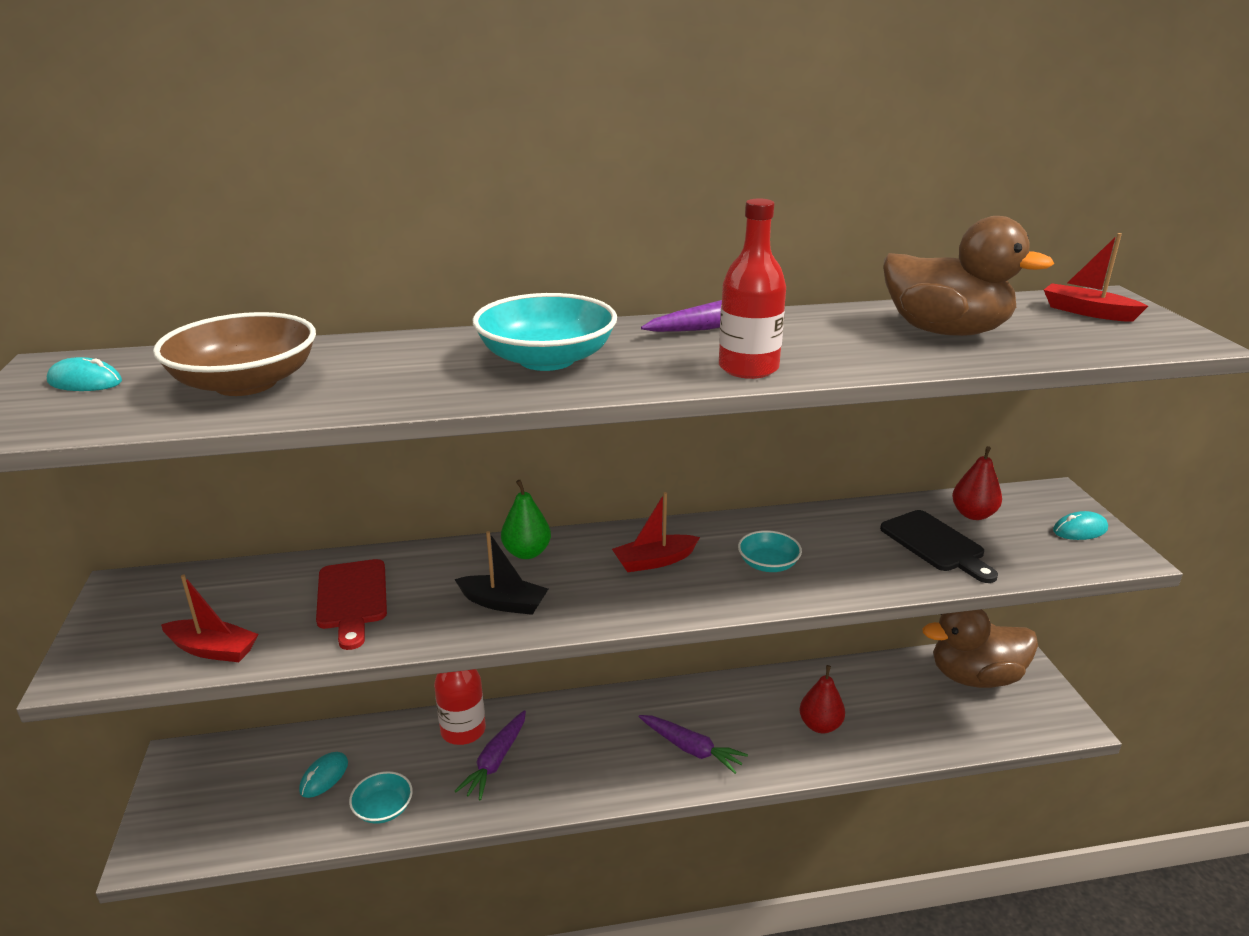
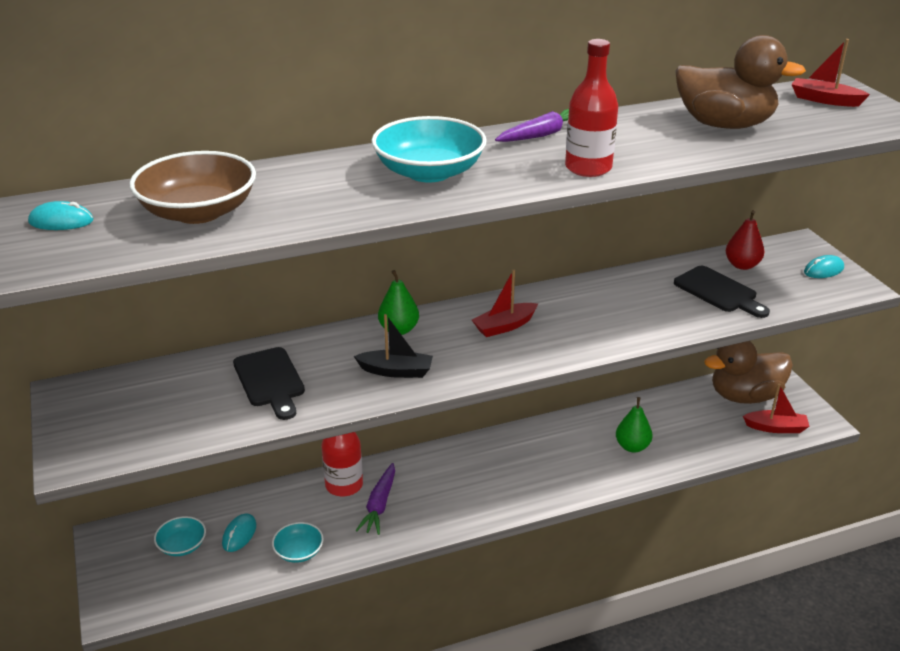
camera: 10 degrees left, 5 degrees up
red boat [161,574,258,662] -> red boat moved to [743,384,810,433]
red cutting board [316,559,387,650] -> black cutting board [233,347,305,420]
purple carrot [639,715,748,774] -> none
turquoise bowl [738,530,802,572] -> turquoise bowl moved to [154,516,206,556]
red pear [799,665,845,733] -> green pear [616,397,653,452]

